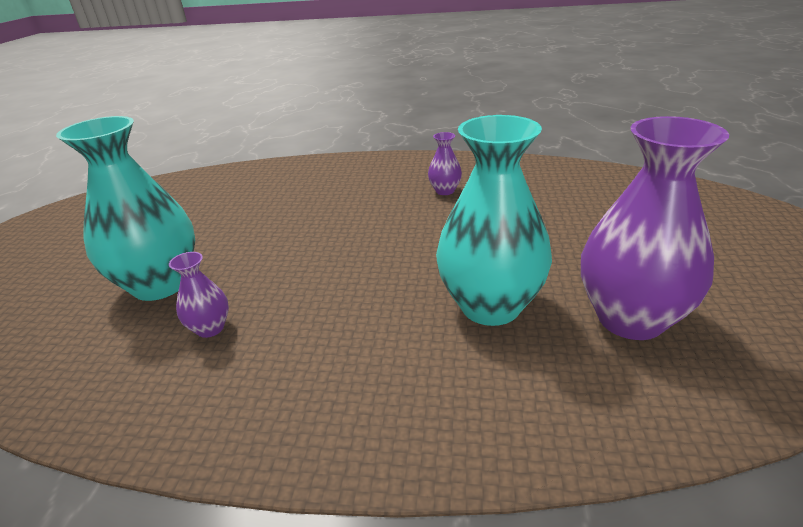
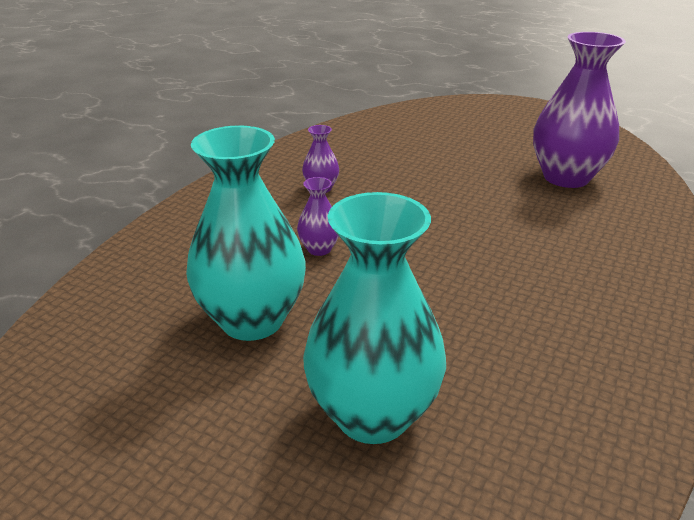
camera: 70 degrees left, 0 degrees up
purple vase [169,252,229,338] -> purple vase moved to [297,177,339,256]
turquoise vase [436,115,552,326] -> turquoise vase moved to [186,125,306,341]

